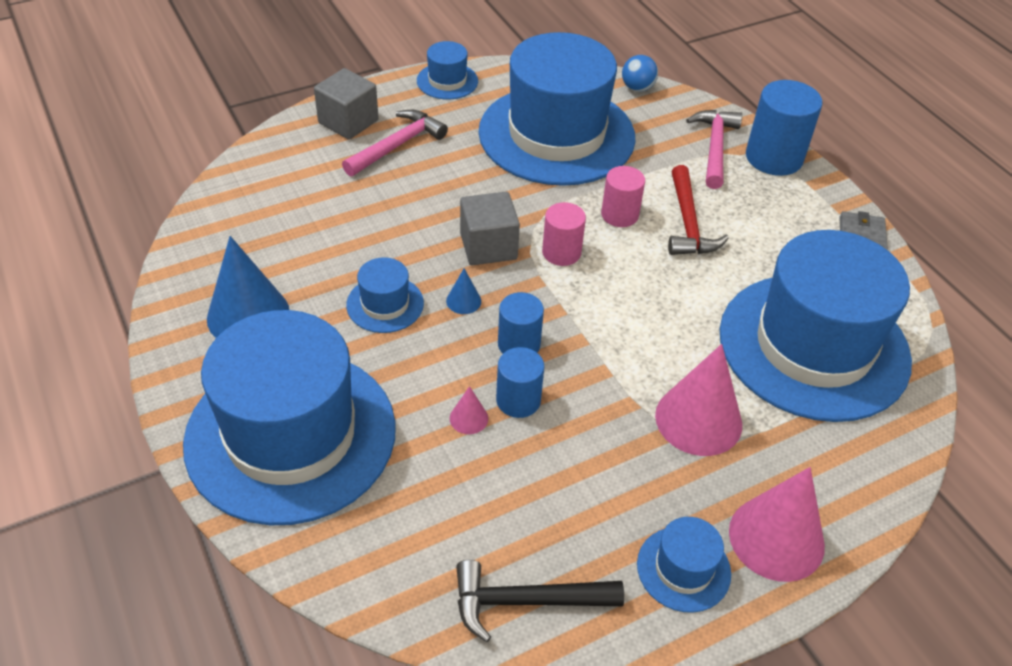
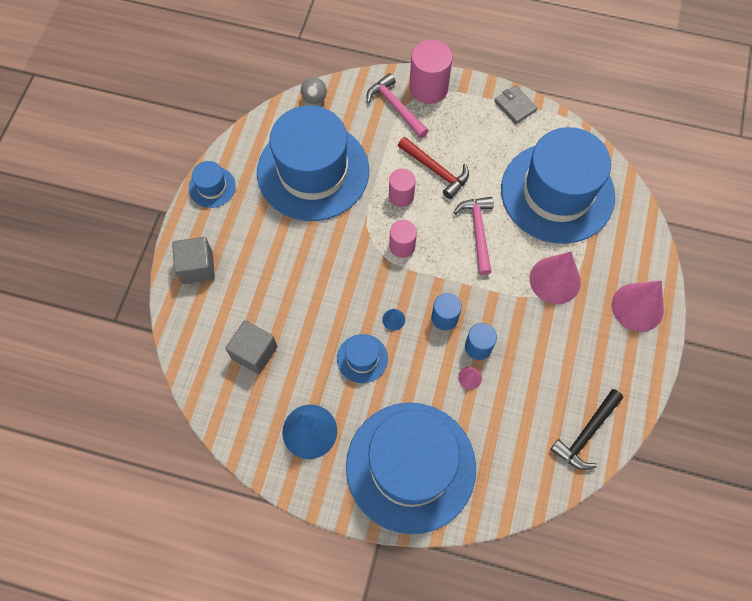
camera: 45 degrees left, 20 degrees up
pink hammer [342,110,448,176] -> pink hammer moved to [453,197,494,275]
grey cube [460,192,520,265] -> grey cube moved to [225,320,277,374]
blue ball [622,55,658,92] -> grey ball [301,77,327,104]
blue hat [637,517,731,613] -> none
blue cylinder [746,80,823,176] -> pink cylinder [409,40,453,104]

